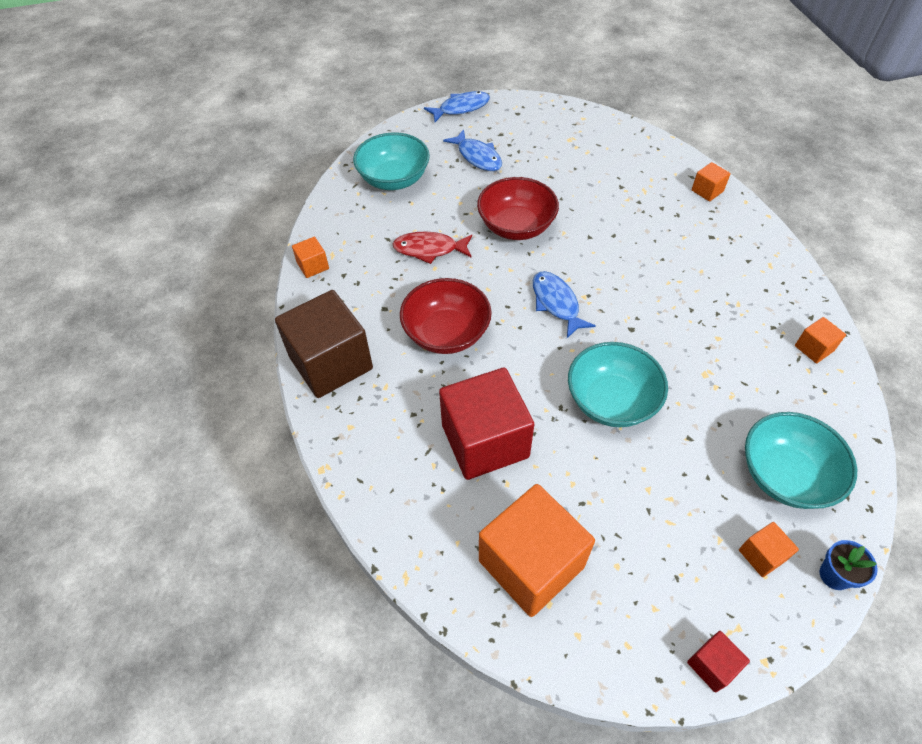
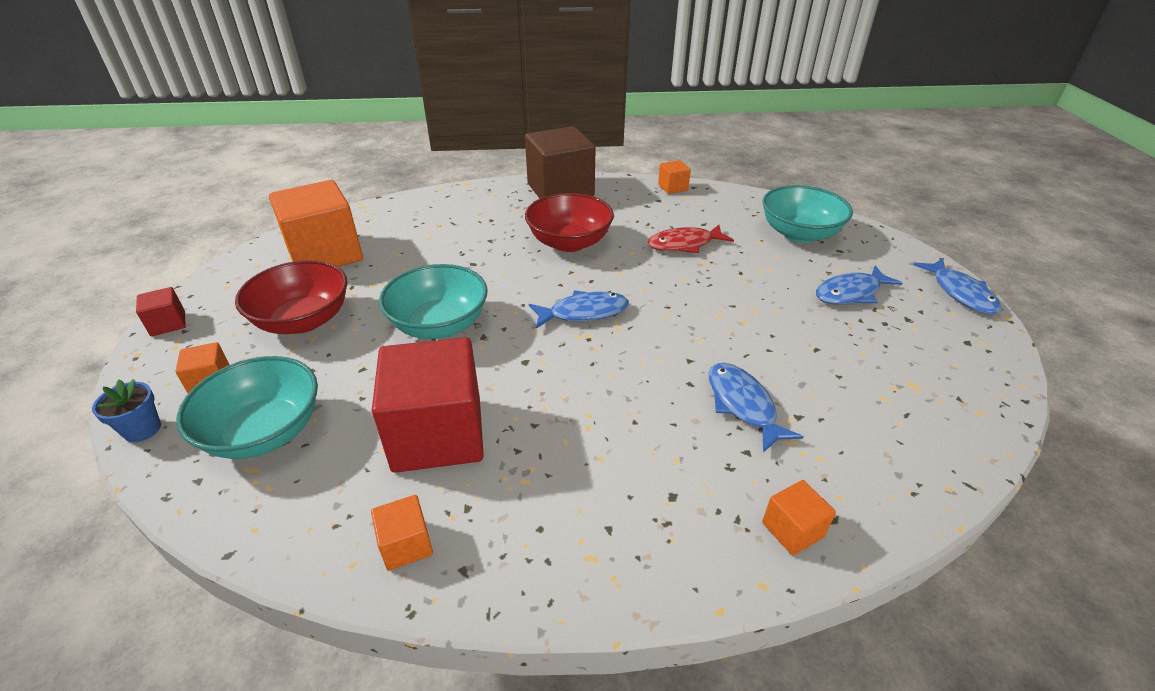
camera: 100 degrees right, 15 degrees down
red fish [392,231,472,264] -> red fish turned 120 degrees counterclockwise [648,225,734,253]
red cube [439,368,534,480] -> red cube moved to [372,337,484,473]
red bowl [477,177,559,240] -> red bowl moved to [235,260,347,334]
none -> blue fish [709,363,804,453]

